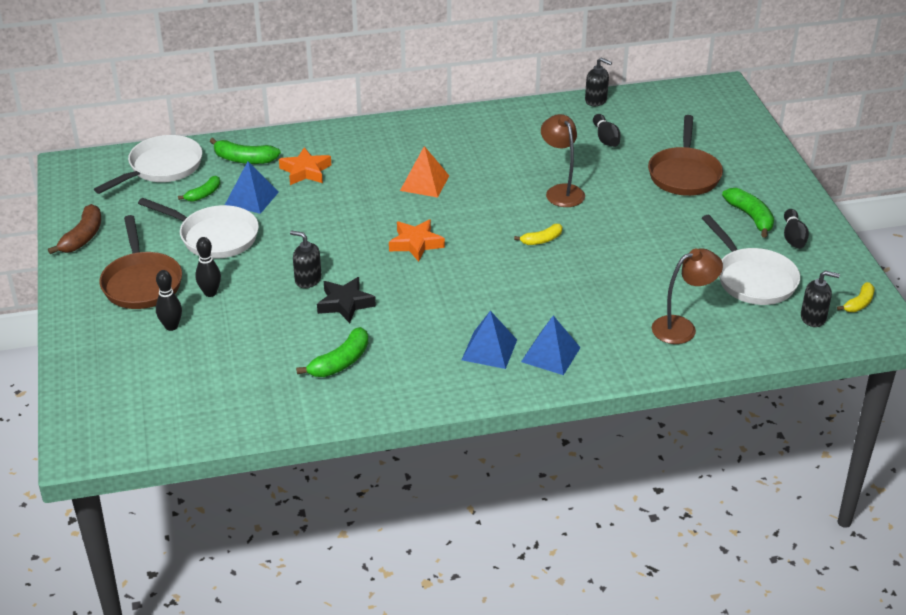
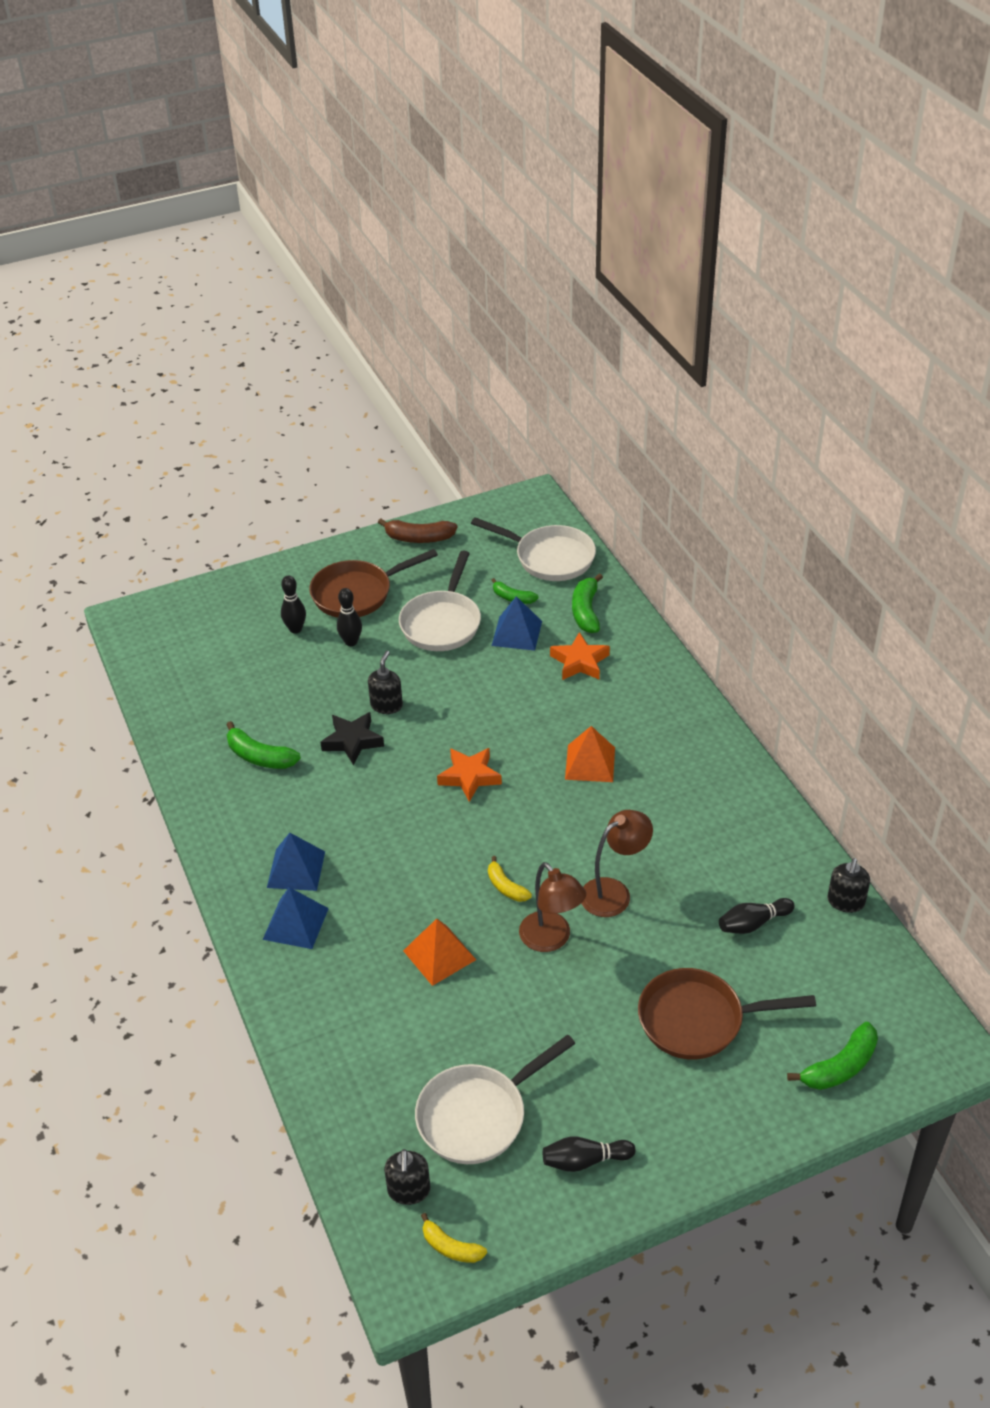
camera: 80 degrees right, 5 degrees up
brown lamp [652,248,723,344] -> brown lamp moved to [519,862,586,952]
green banana [722,188,774,238] -> green banana moved to [787,1022,878,1090]
none -> orange pyramid [403,919,476,986]

